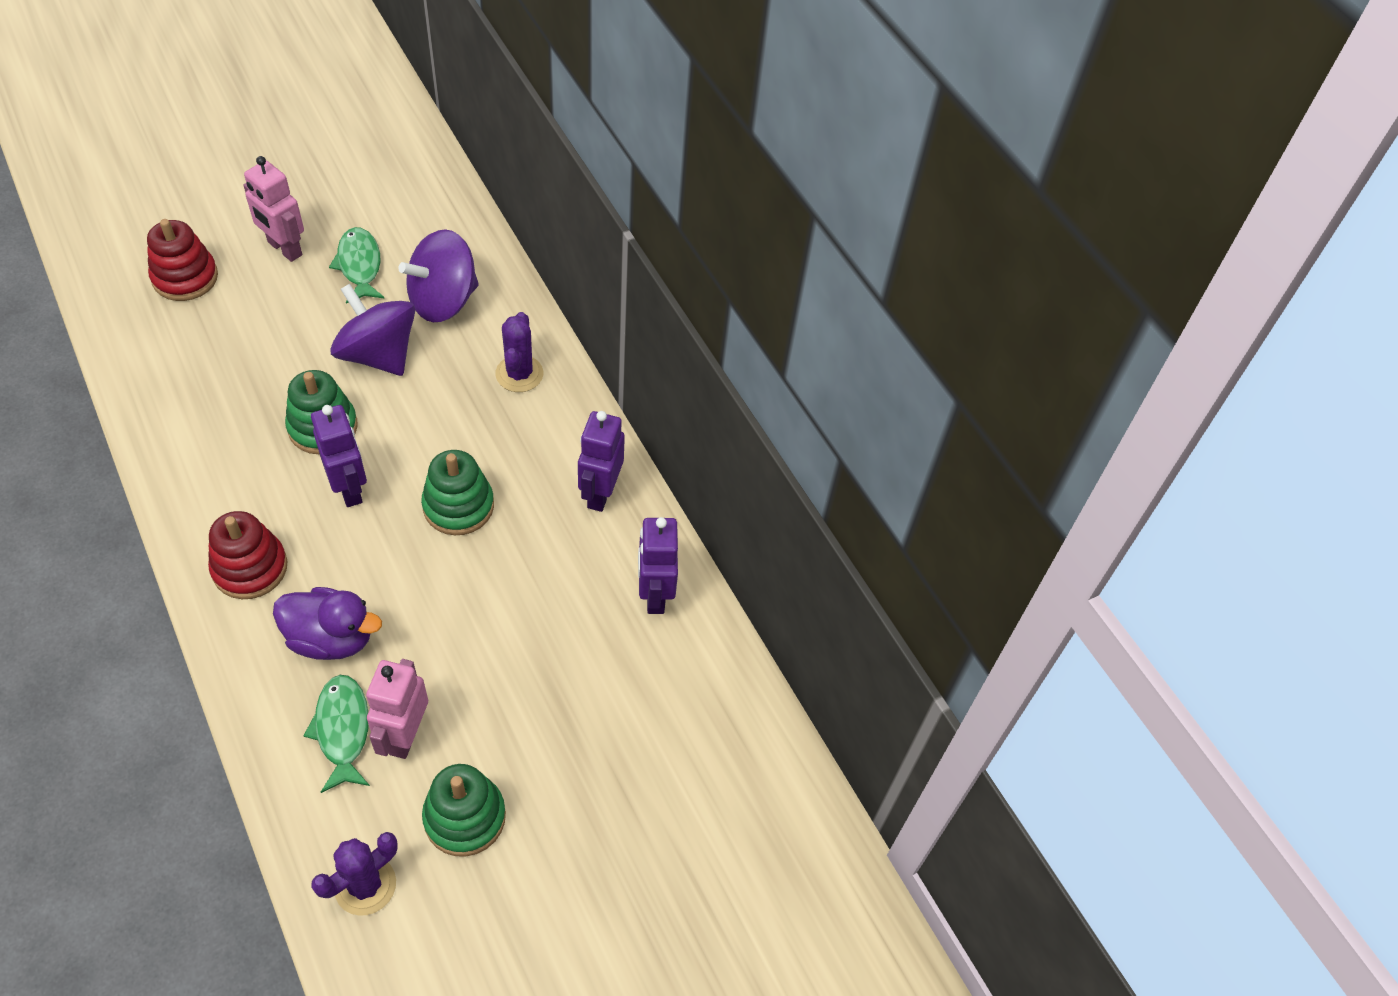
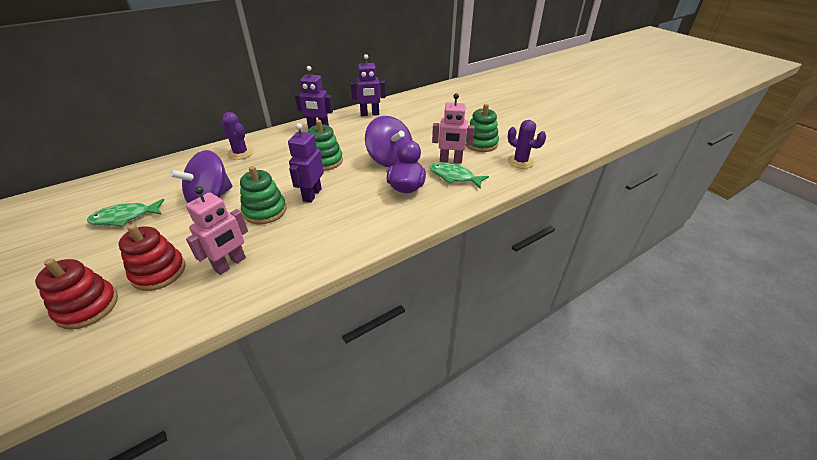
camera: 90 degrees left, 15 degrees down
red stacking toy [208,511,287,599] -> red stacking toy moved to [119,224,186,291]
pink robot [243,156,304,262] -> pink robot moved to [186,186,248,275]
green fish [303,675,370,793] -> green fish turned 45 degrees clockwise [430,162,489,189]
purple robot [311,405,367,507] -> purple robot turned 45 degrees counterclockwise [288,123,324,203]
purple spinning top [398,229,479,322] -> purple spinning top moved to [365,116,412,167]
purple cactus [495,312,543,392] -> purple cactus turned 45 degrees clockwise [221,112,254,160]

